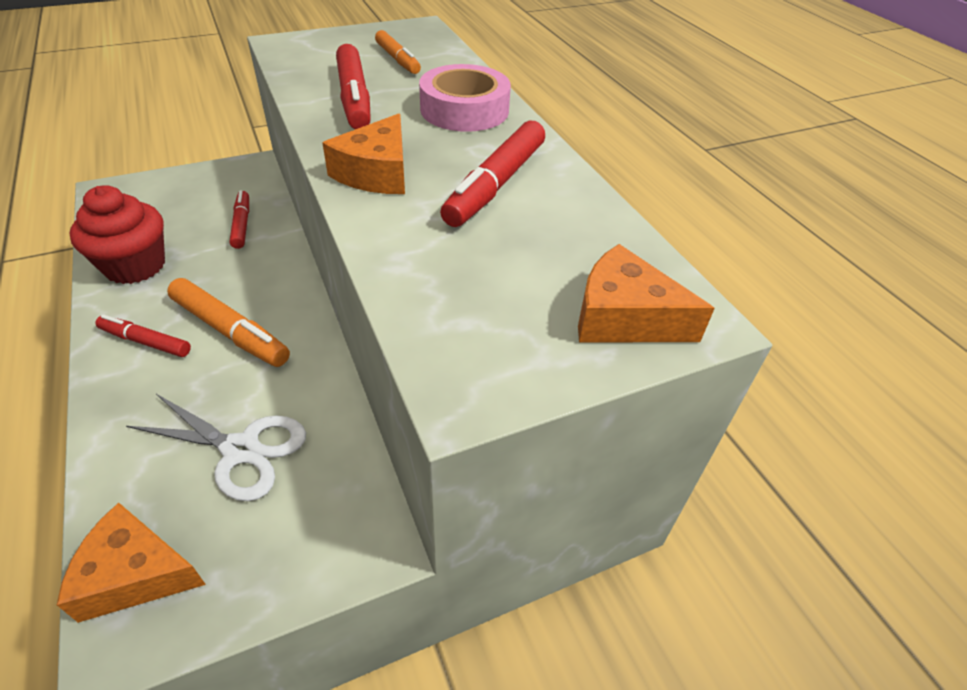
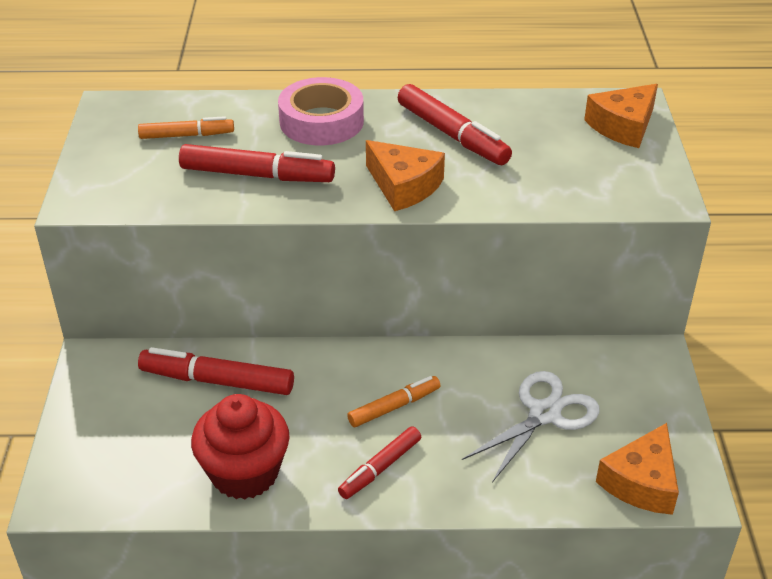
camera: 65 degrees left, 5 degrees down
orange marker [167,278,290,367] -> orange marker [347,376,441,427], size x0.63
red marker [229,190,249,249] -> red marker [138,347,294,395], size x1.58

